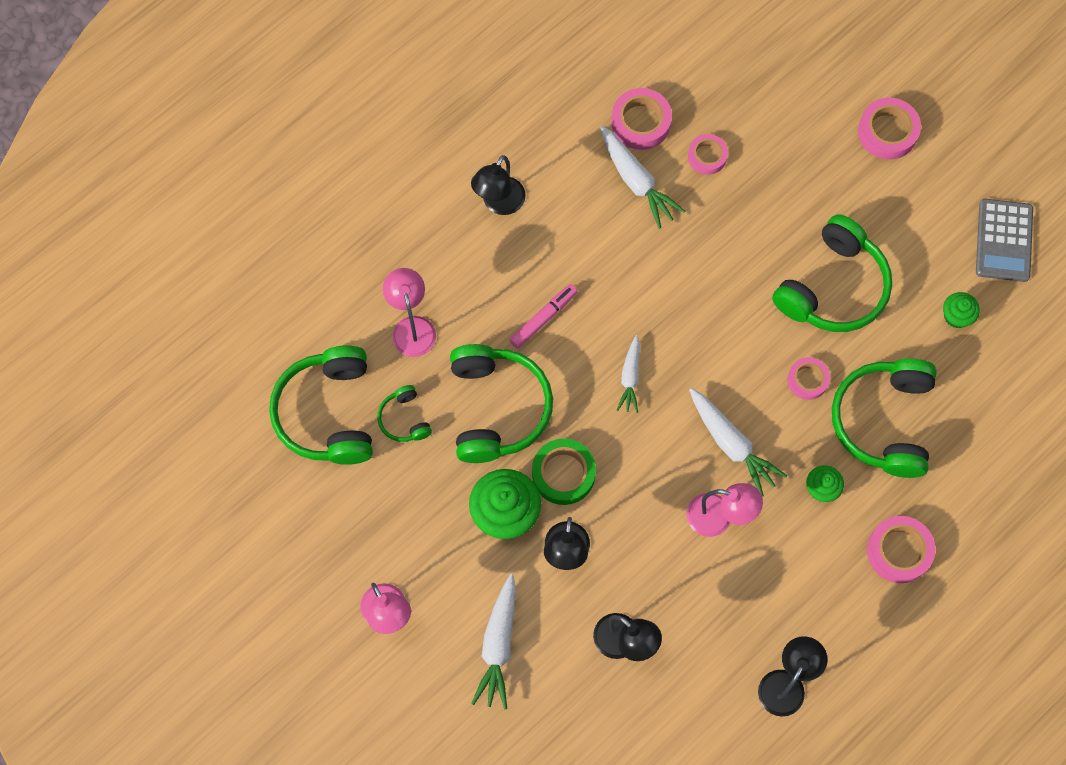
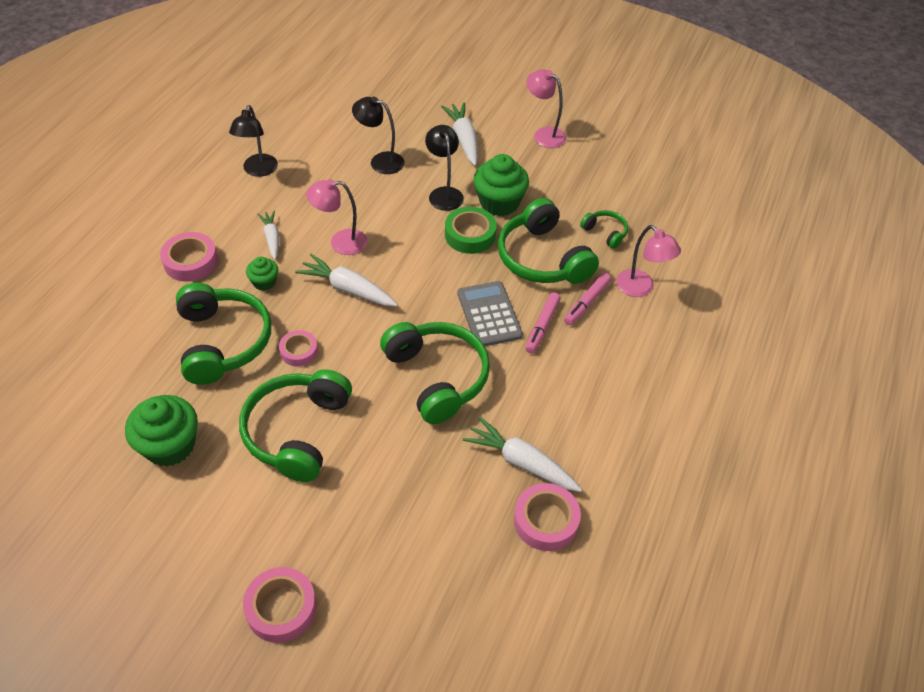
camera: 155 degrees right, 20 degrees down
green headphones [269,345,373,465] -> green headphones moved to [380,322,490,424]
black lamp [471,155,526,215] -> none
white carrot [617,335,640,413] -> white carrot moved to [257,210,279,260]
pink tape [688,134,728,175] -> none
green cupcake [943,292,980,328] -> green cupcake [125,395,198,467], size x1.88
grey calculator [976,199,1033,282] -> grey calculator moved to [458,281,523,346]
none -> pink marker [564,273,611,325]

